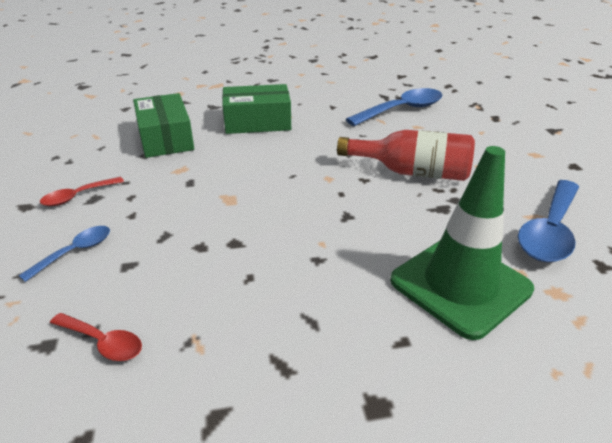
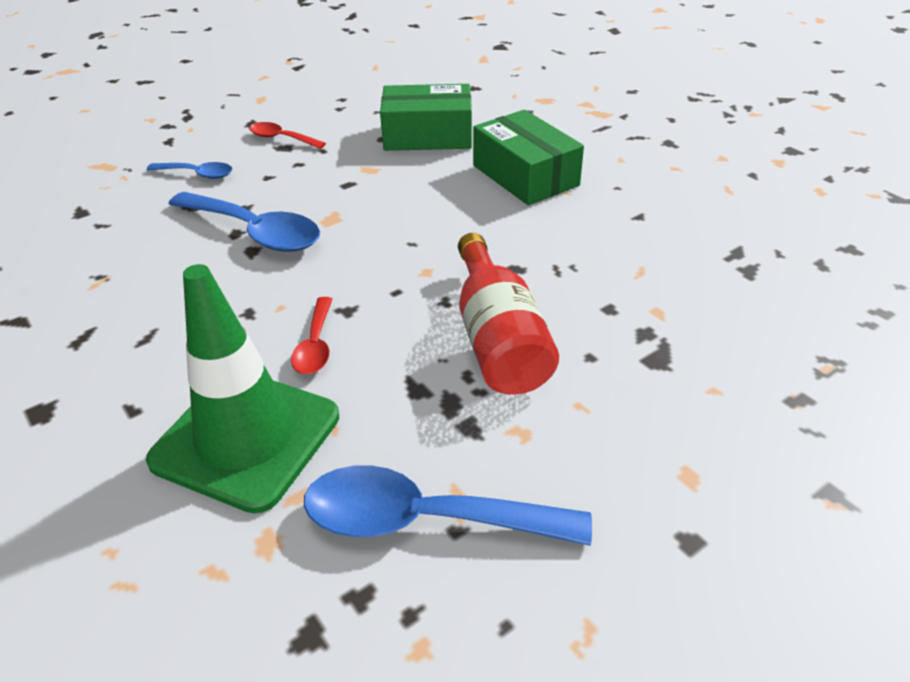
camera: 65 degrees right, 5 degrees up
red spoon [50,313,142,361] -> red spoon moved to [291,297,333,374]
green box [133,93,194,158] -> green box turned 45 degrees clockwise [380,84,472,151]
blue spoon [346,88,443,126] -> blue spoon moved to [169,192,320,252]

